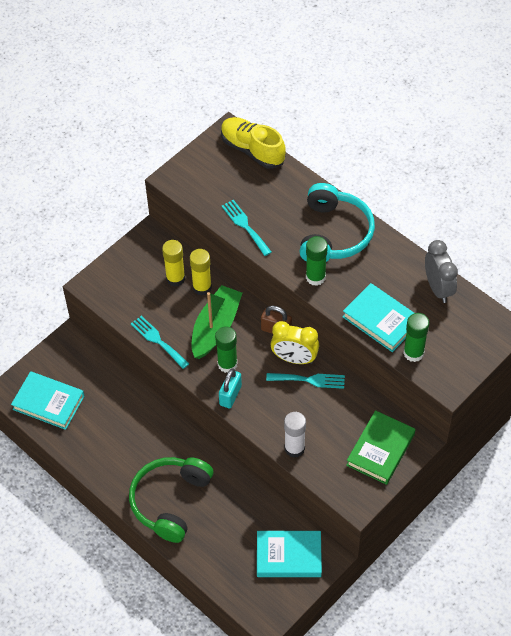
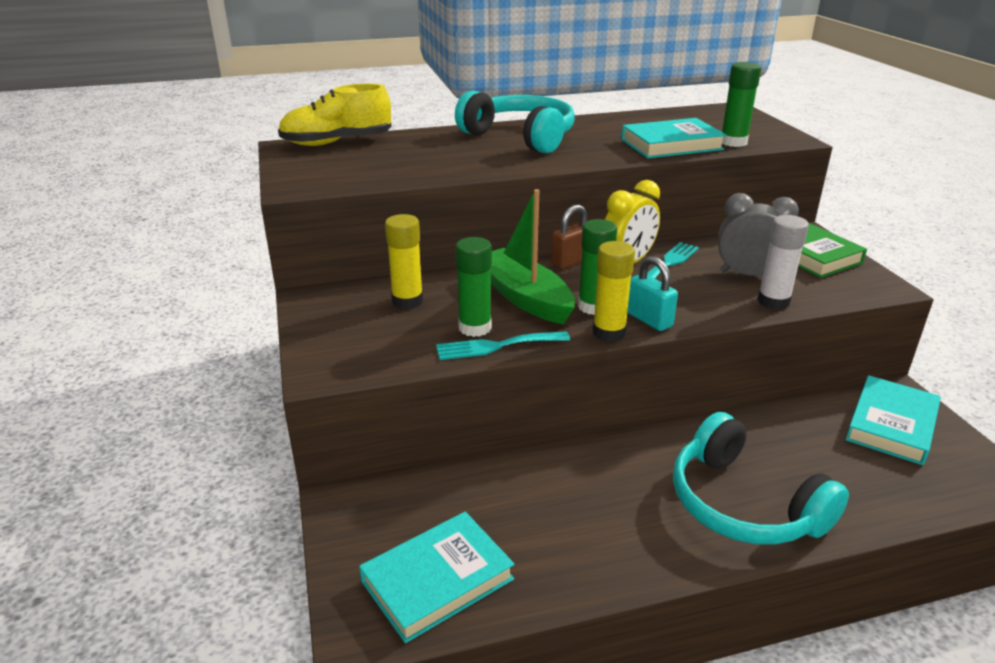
camera: 60 degrees left, 25 degrees down
green headphones [129,457,213,543] -> turquoise headphones [673,412,849,545]
yellow glue stick [190,249,212,296] -> yellow glue stick moved to [592,241,635,342]
turquoise fork [221,200,272,256] -> none
green glue stick [306,236,328,286] -> green glue stick moved to [455,237,492,337]
grey clock [425,240,458,303] -> grey clock moved to [718,193,799,276]

